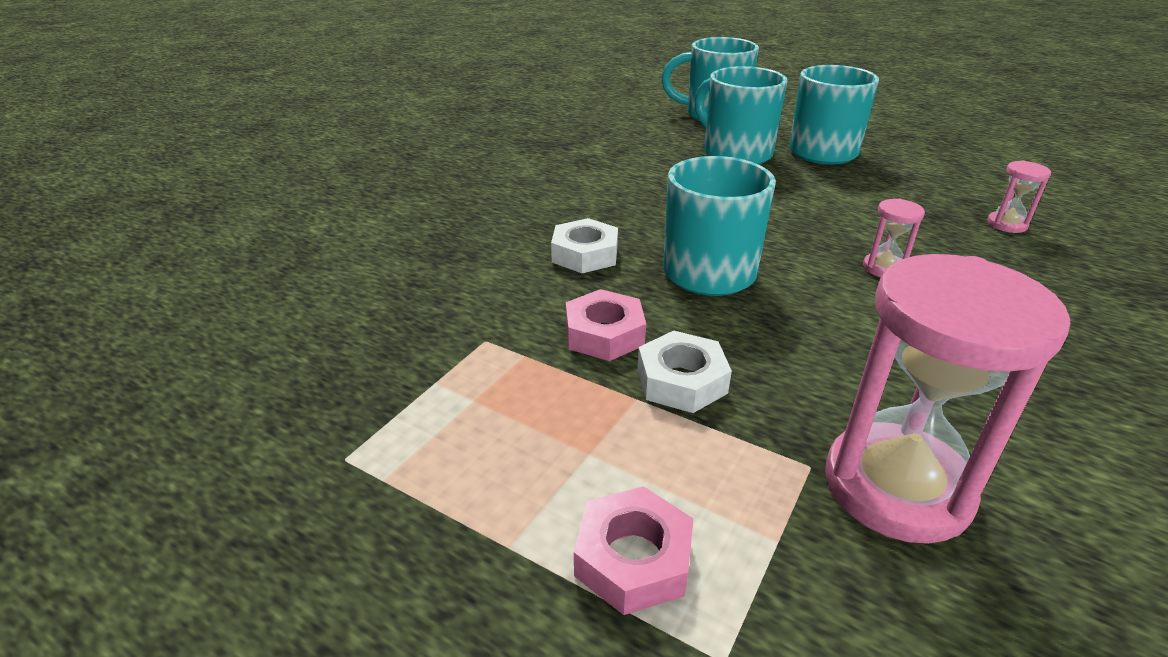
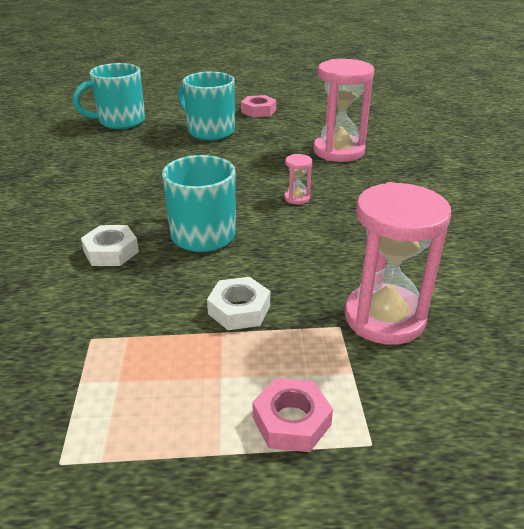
camera: 35 degrees left, 0 degrees up
pink nut [566,289,646,361] -> pink nut moved to [241,95,276,118]
turquoise mug [694,66,788,165] -> none
pink hourglass [987,161,1051,233] -> pink hourglass [313,59,374,162], size x2.29

